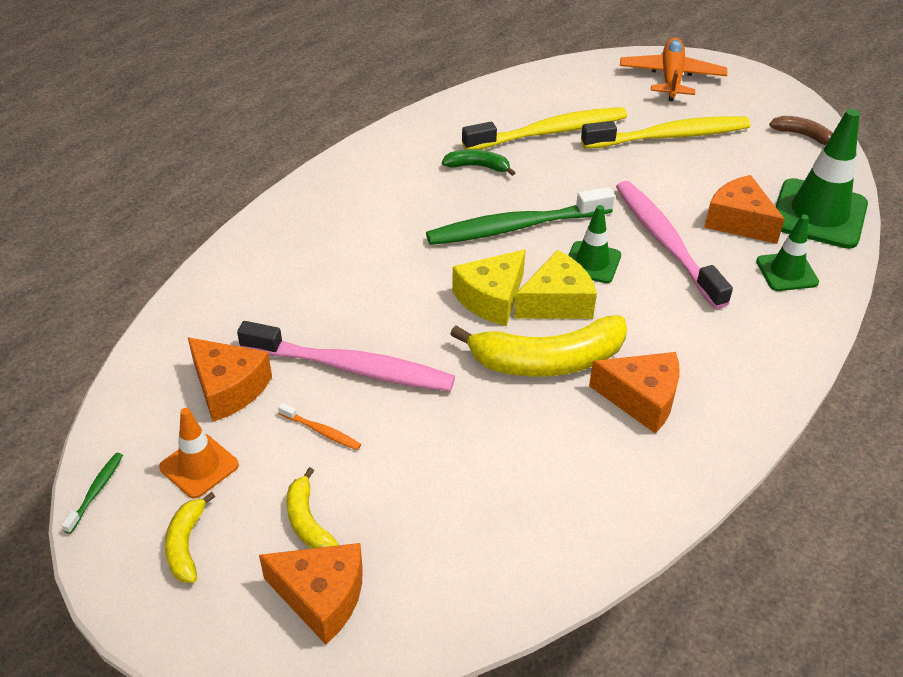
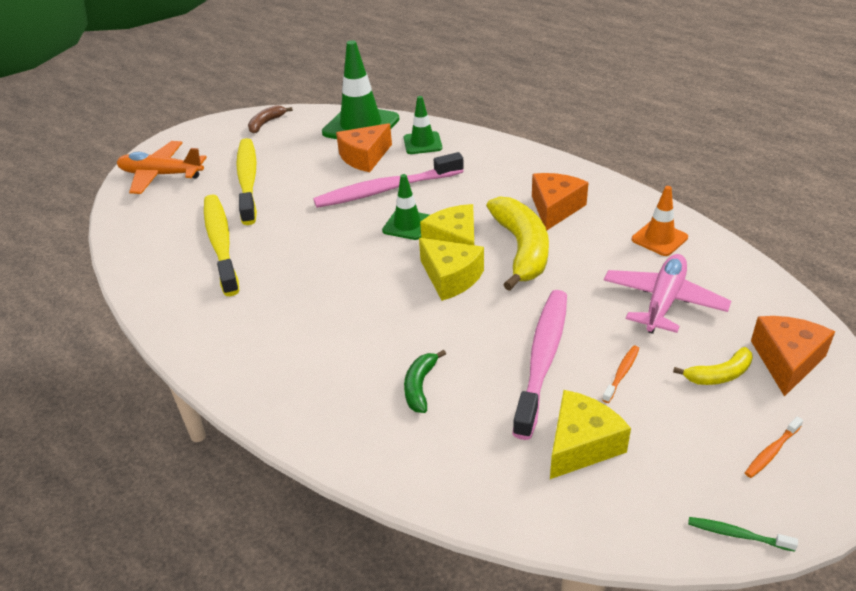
camera: 85 degrees left, 5 degrees down
orange traffic cone [159,408,239,499] -> orange traffic cone moved to [631,186,688,256]
yellow banana [165,492,215,583] -> orange toothbrush [745,416,803,478]
orange cheese [188,337,272,422] -> yellow cheese [550,390,631,479]
green toothbrush [426,187,615,245] -> none
green banana [442,149,516,176] -> green banana moved to [404,350,446,413]
none -> pink plane [604,254,731,334]

